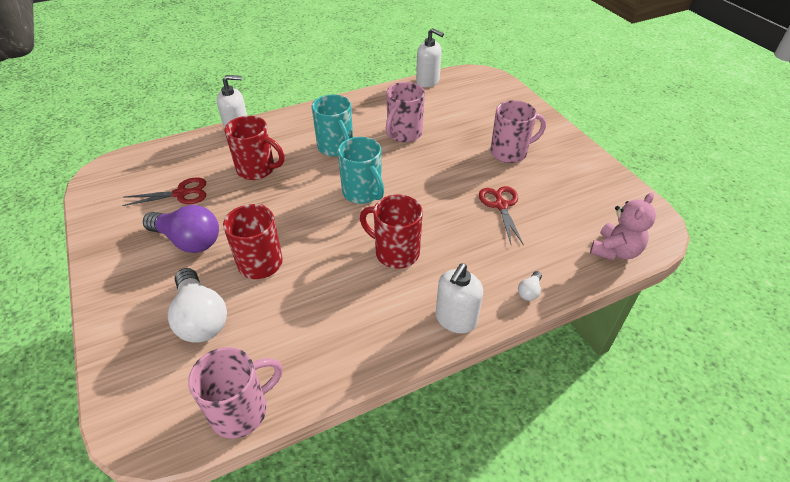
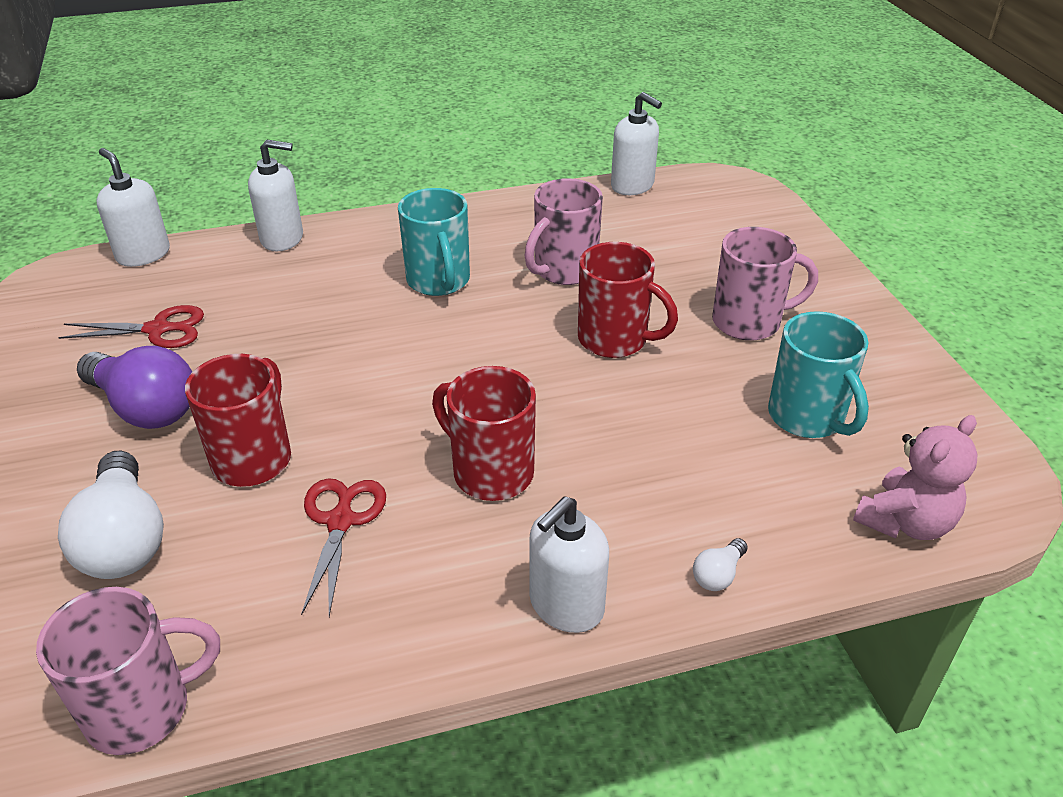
camera: 10 degrees right, 5 degrees down
red mug [225,116,285,180] -> red mug moved to [578,242,678,358]
turquoise mug [338,137,384,204] -> turquoise mug moved to [768,311,869,438]
red scissors [479,186,524,245] -> red scissors moved to [301,478,386,617]
none -> white soap dispenser [97,148,170,267]

